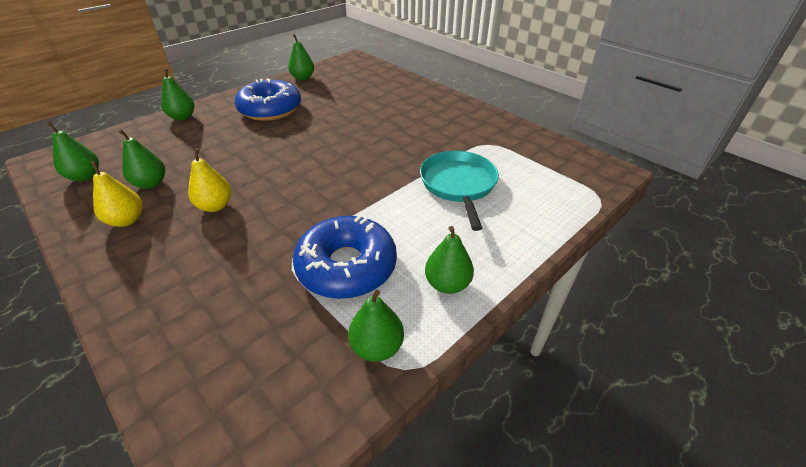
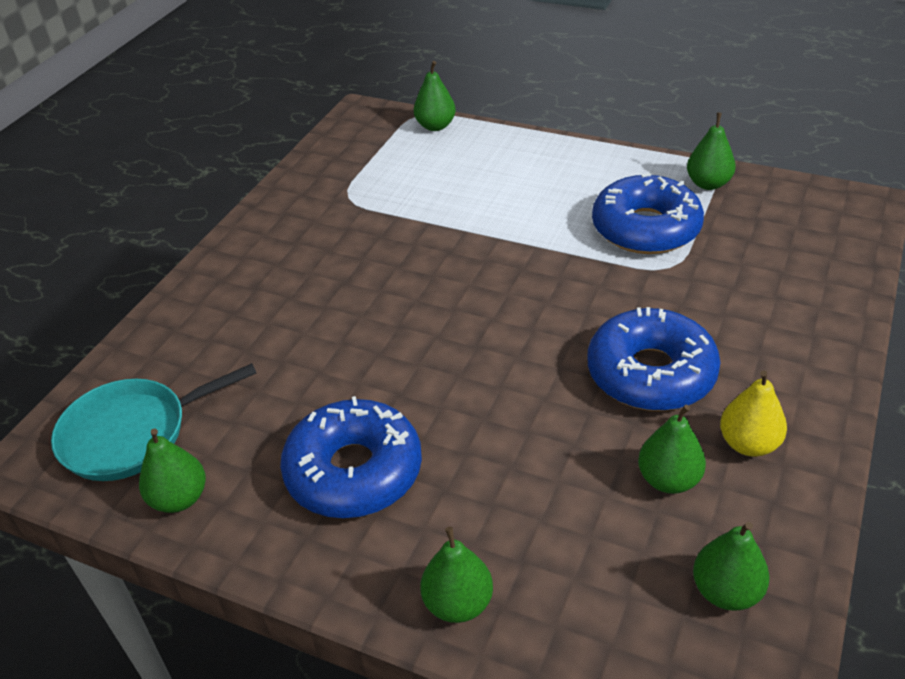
camera: 110 degrees left, 0 degrees up
yellow pear [188,148,231,212] -> blue donut [588,307,720,411]
turquoise pan [420,151,499,231] -> turquoise pan moved to [51,363,256,481]
green pear [425,226,474,294] -> green pear moved to [414,61,456,131]

